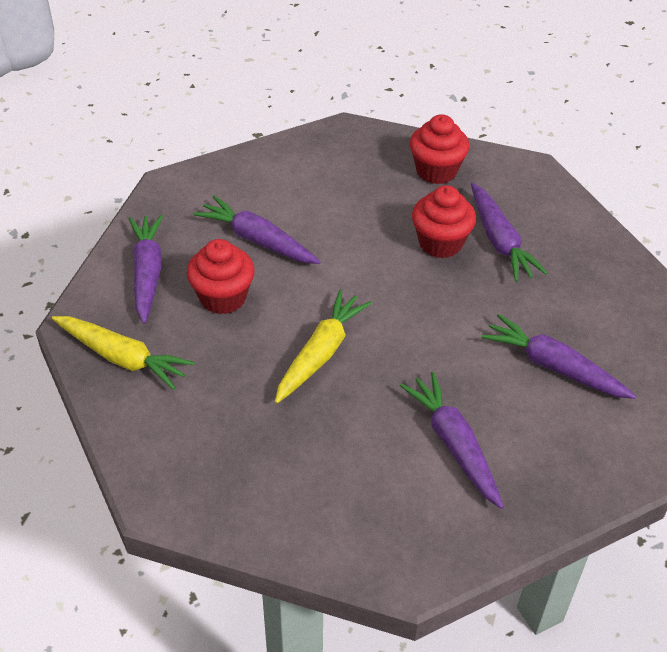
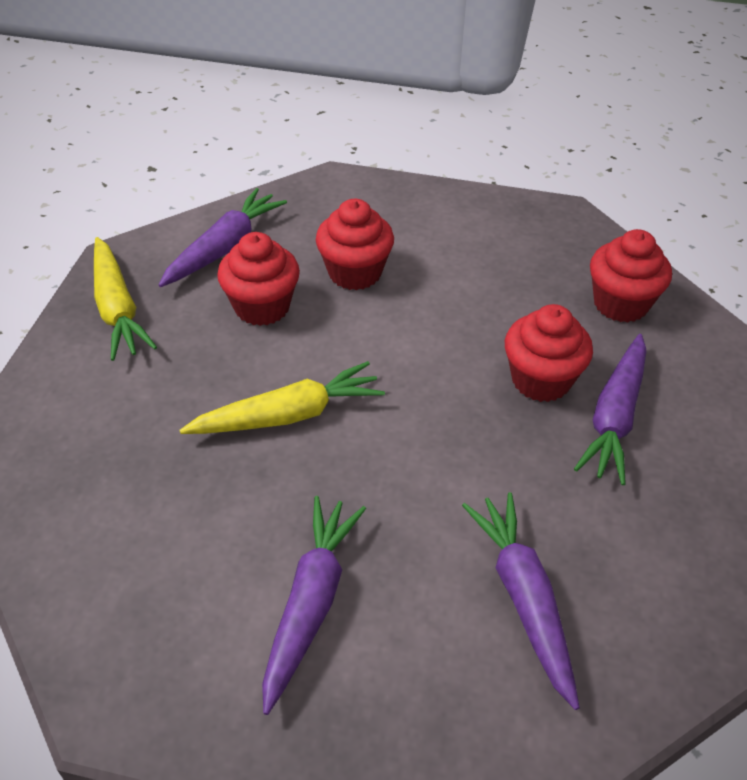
camera: 40 degrees right, 0 degrees up
purple carrot [194,196,321,264] -> red cupcake [316,199,394,290]

